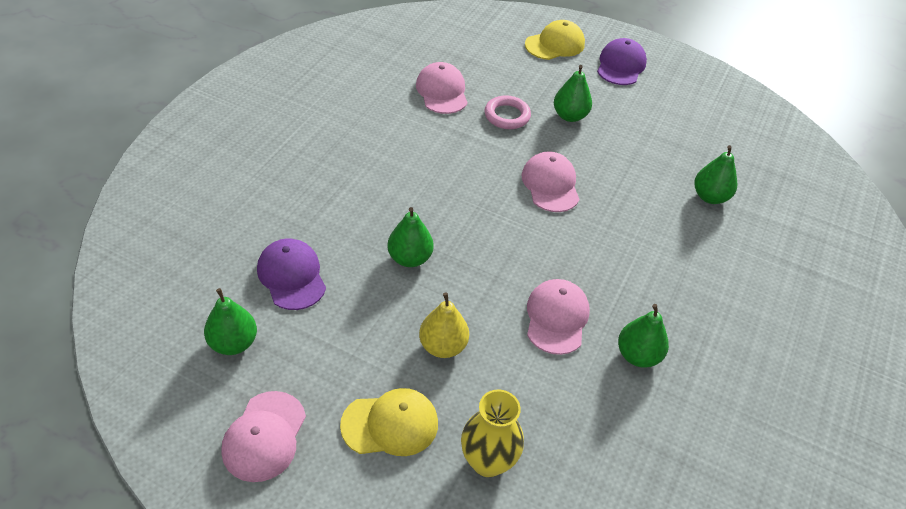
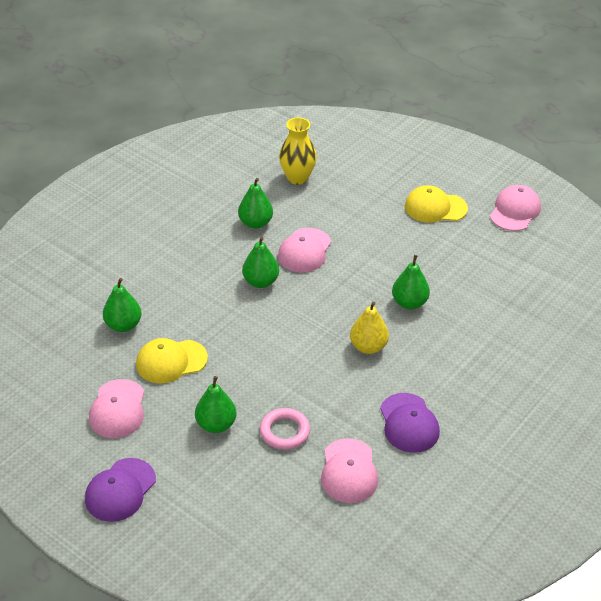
camera: 165 degrees left, 5 degrees down
green pear [204,288,257,355] -> green pear moved to [242,237,279,288]
purple cap [257,238,326,310] -> purple cap moved to [380,393,440,453]
yellow pear [419,292,469,358] -> yellow pear moved to [350,302,389,354]
yellow vase [461,389,524,477] -> yellow vase moved to [279,117,317,185]
pink cap [522,151,580,212] -> pink cap moved to [89,379,144,438]
yellow cap [525,20,585,60] -> yellow cap moved to [136,338,208,384]

